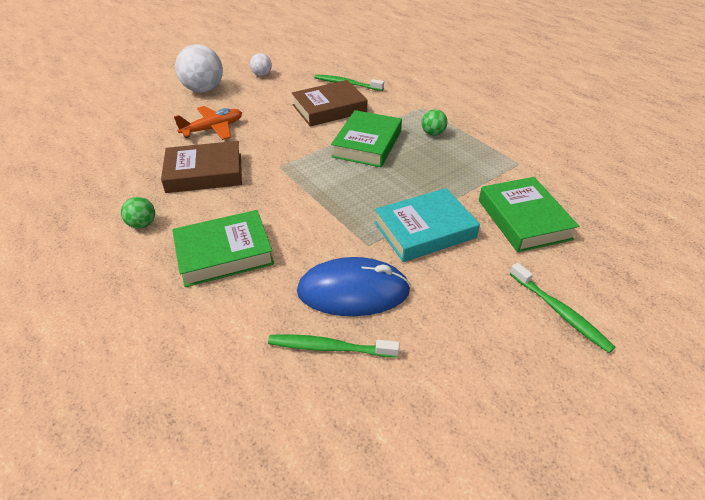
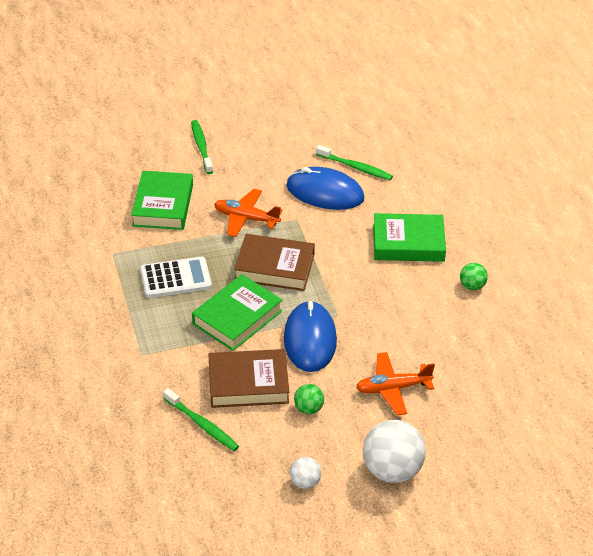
camera: 160 degrees left, 0 degrees up
brown book [161,141,242,193] -> brown book moved to [234,234,315,291]
turquoise book [375,188,480,262] -> orange plane [214,189,283,237]
green ball [422,109,448,136] -> green ball moved to [294,384,324,414]
none -> white calculator [140,257,212,298]
none -> blue mouse [284,301,337,372]

